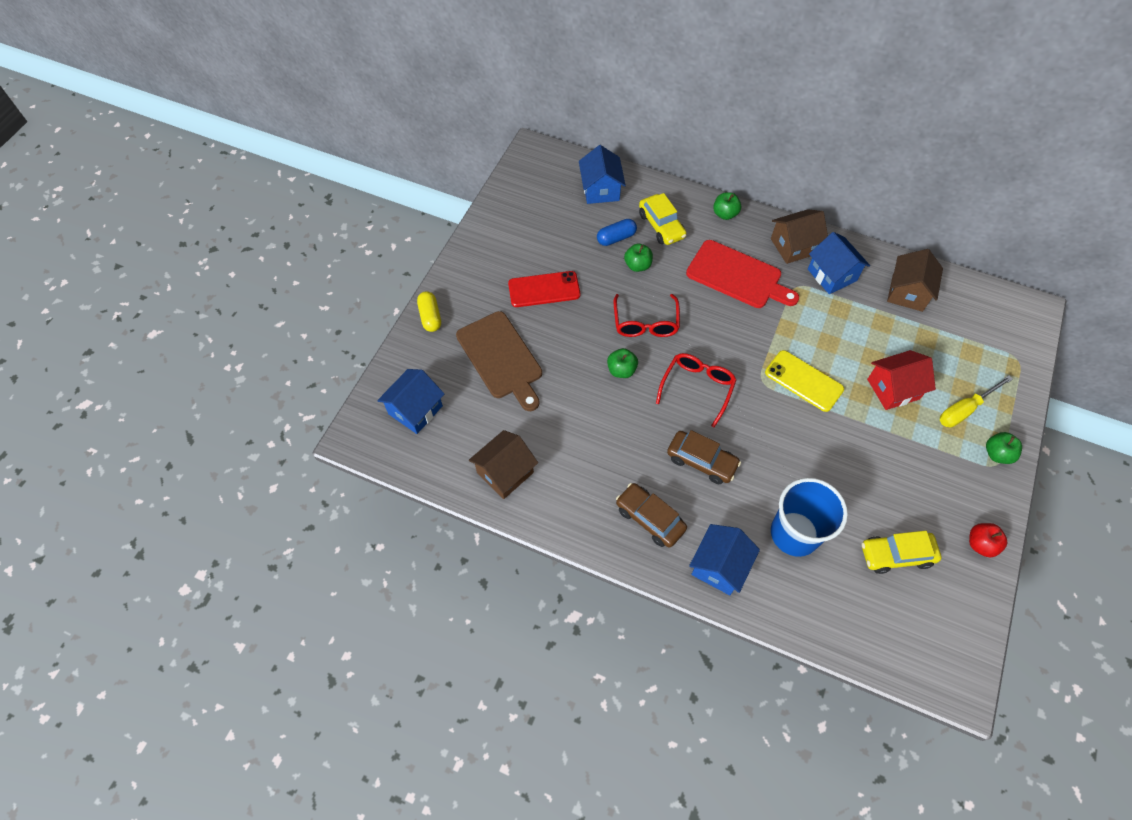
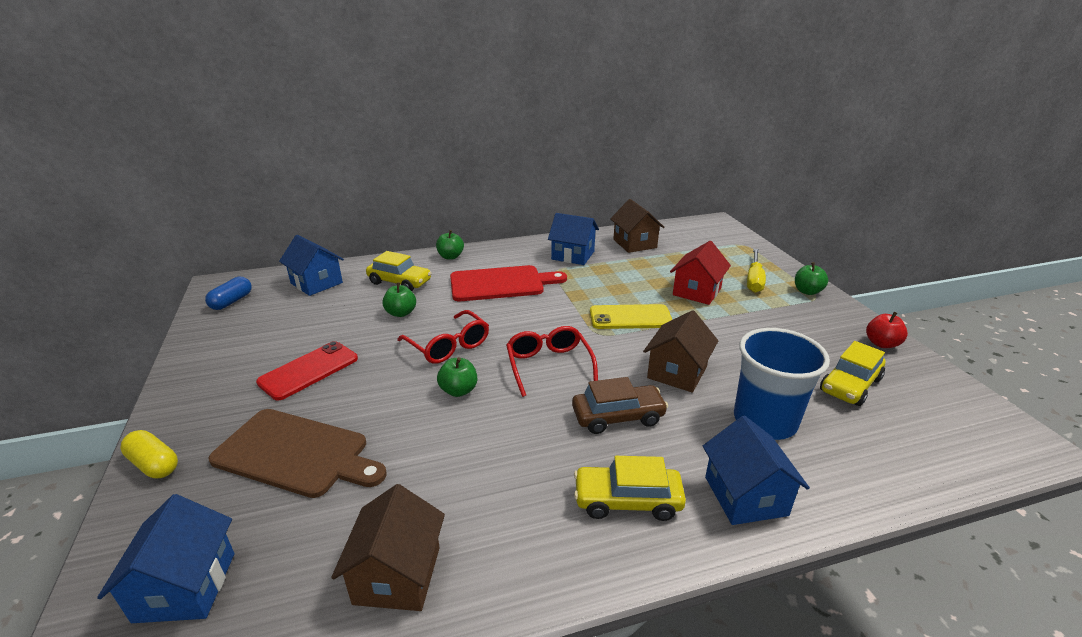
camera: 40 degrees left, 30 degrees down
blue capsule [597,219,637,246] -> blue capsule moved to [205,277,252,310]
brown car [616,483,687,548] -> yellow car [574,456,686,521]
brown house [771,209,828,264] -> brown house moved to [643,310,718,393]

